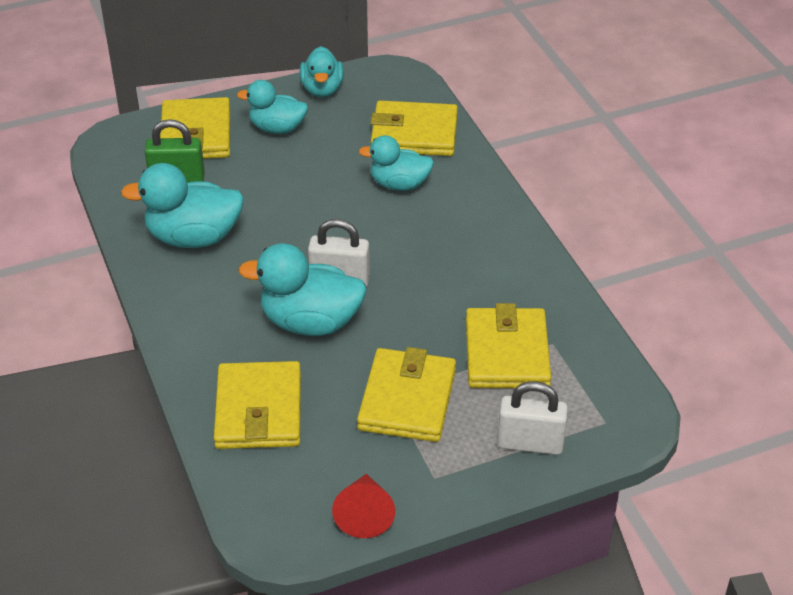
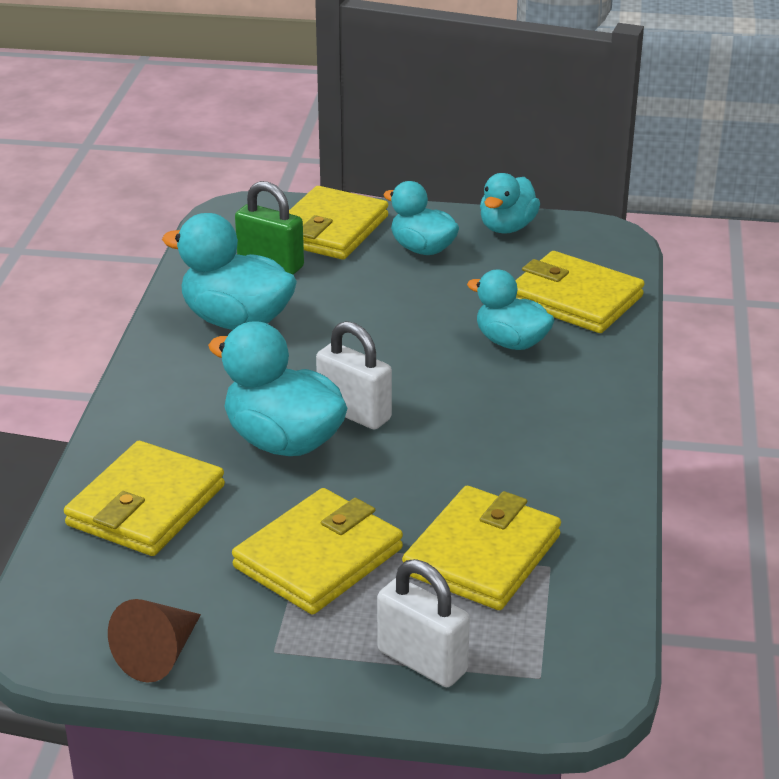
camera: 30 degrees right, 10 degrees down
red cone [332,474,395,538] -> brown cone [108,599,201,682]

